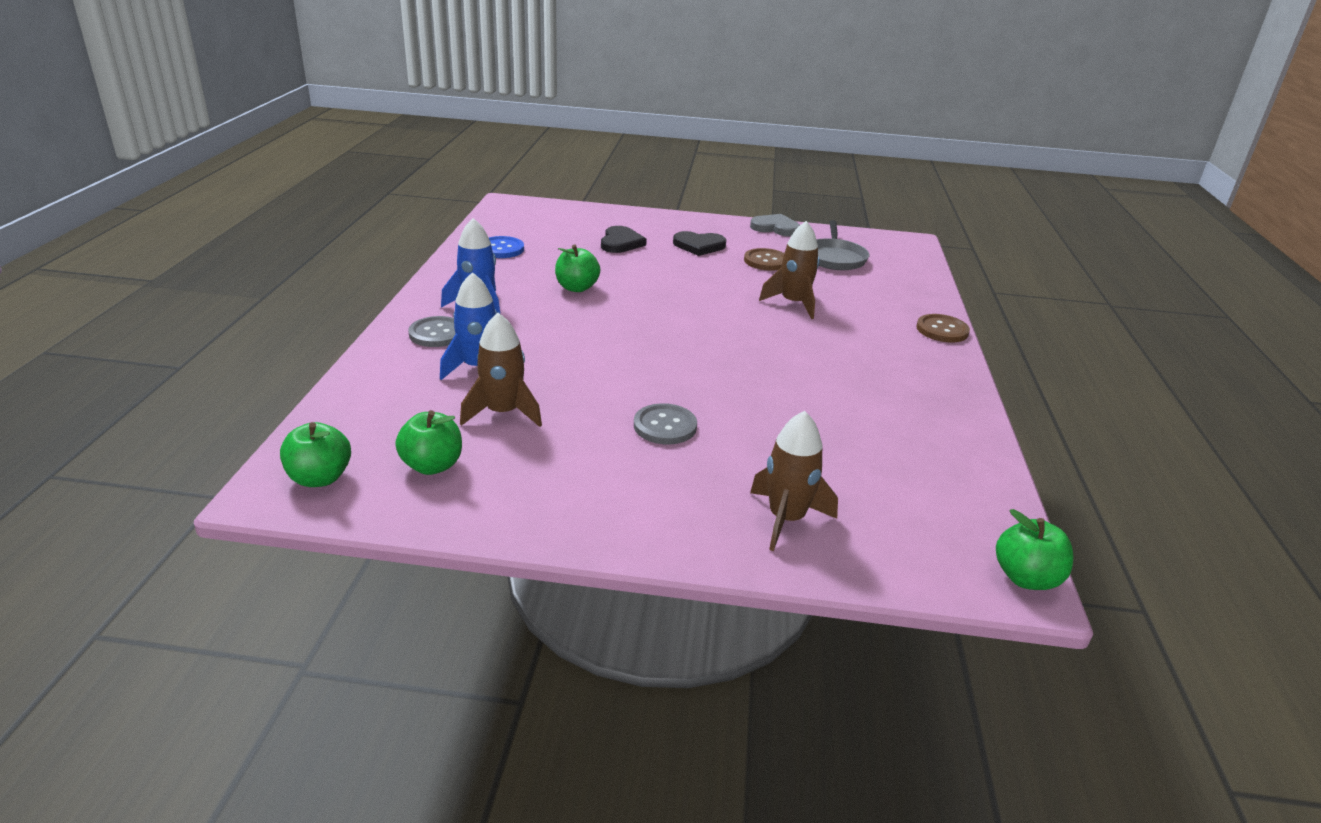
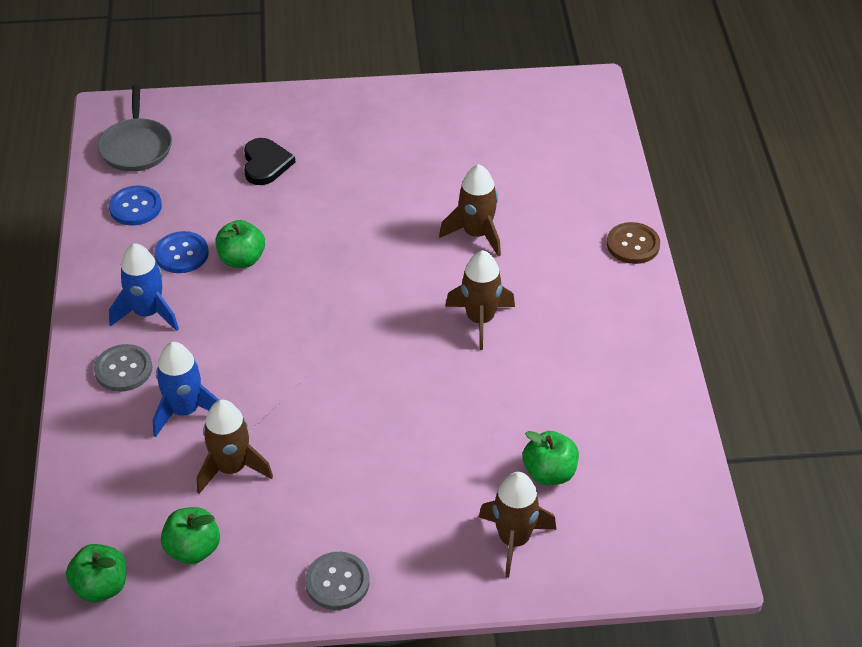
camera: 10 degrees left, 15 degrees up
grey button [634,403,697,444] -> grey button moved to [305,552,370,610]
black heart [673,231,726,256] -> none
brown button [744,248,784,271] -> none
grey heart [750,214,800,236] -> none
grey pan [816,220,869,270] -> grey pan moved to [98,85,172,172]
green apple [996,509,1073,590] -> green apple moved to [523,431,579,485]
none -> blue button [154,231,209,273]
none -> brown rocket [445,250,515,350]

